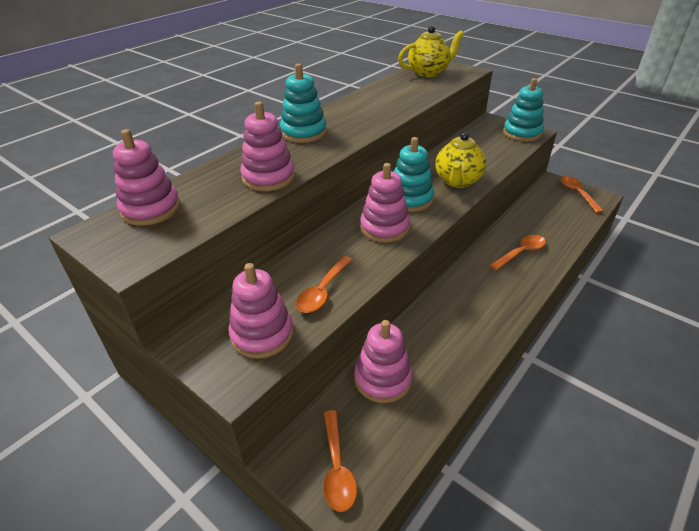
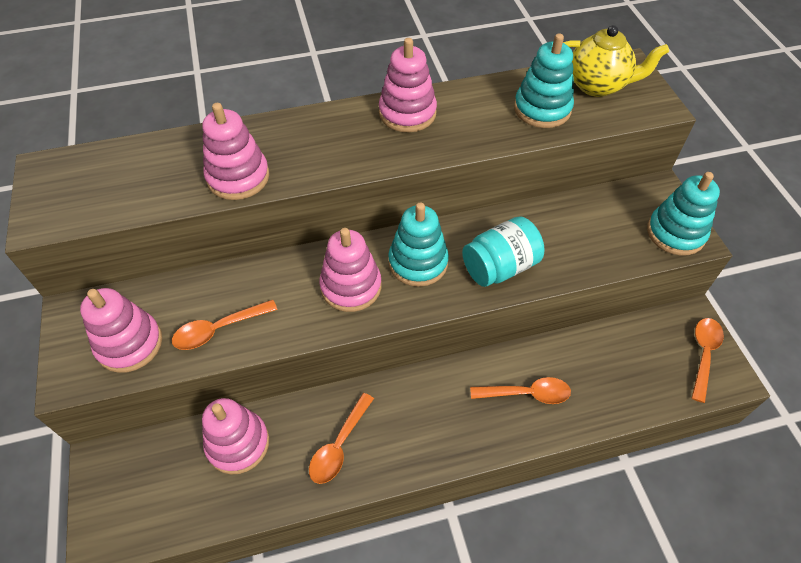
camera: 35 degrees right, 15 degrees up
pink stacking toy [113,129,180,226] -> pink stacking toy moved to [379,38,437,132]
turquoise stacking toy [280,63,327,143] -> turquoise stacking toy moved to [514,33,574,128]
orange spoon [323,410,357,512] -> orange spoon moved to [309,393,374,484]
yellow teapot [435,132,486,188] -> turquoise jar [462,216,545,287]

